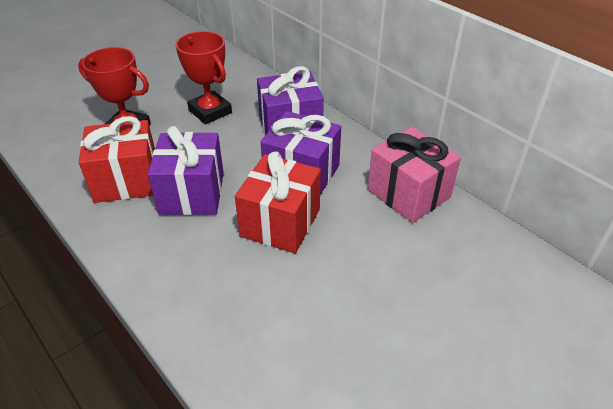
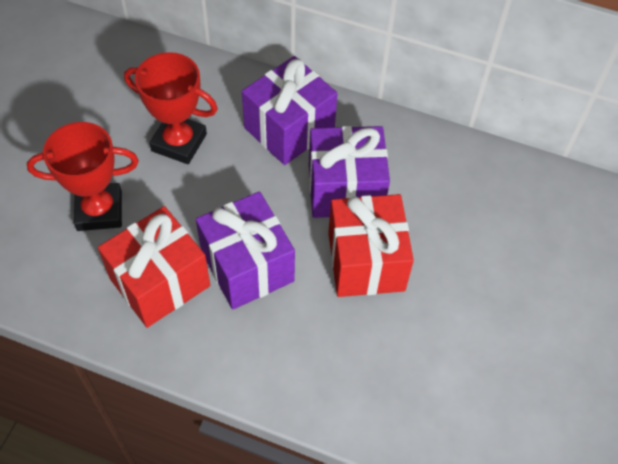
camera: 30 degrees left, 15 degrees up
pink gift [368,127,461,223] -> none

